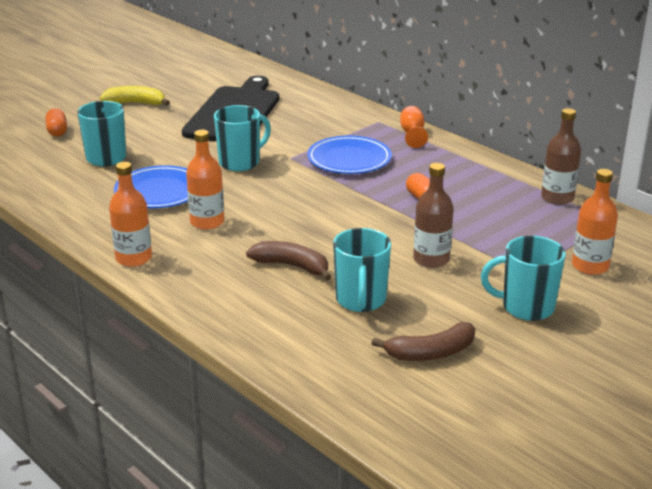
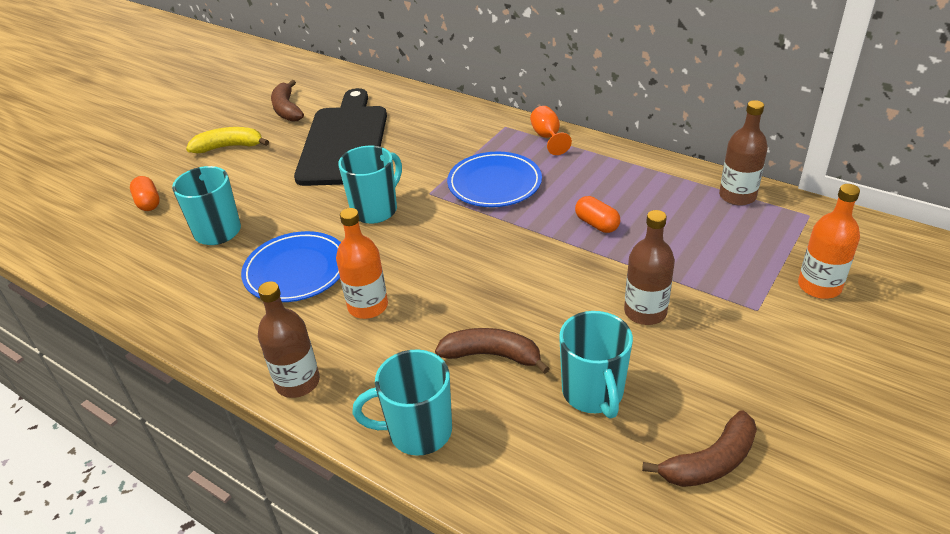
camera: 10 degrees left, 10 degrees up
orange bottle [109,162,152,267] -> brown bottle [258,281,320,398]
turquoise mug [481,236,566,321] -> turquoise mug moved to [353,349,452,456]
none -> brown banana [271,80,304,122]

